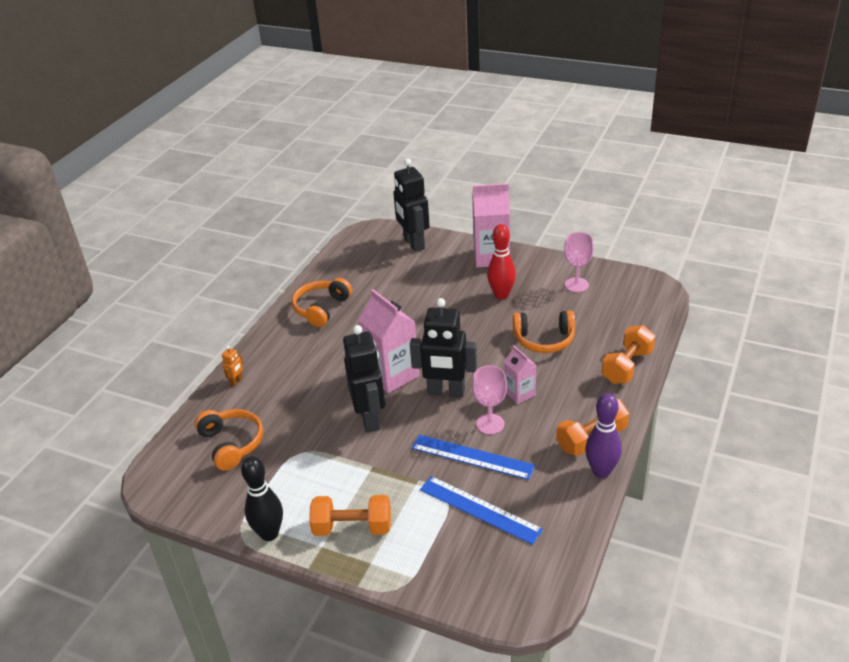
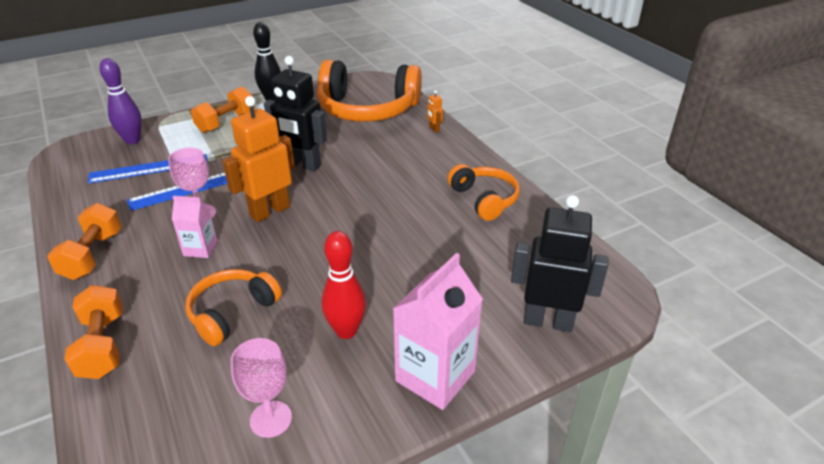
camera: 125 degrees right, 0 degrees up
orange headphones [195,409,263,471] -> orange headphones [317,60,422,122], size x1.83
pink carton [358,289,419,393] -> none
black robot [410,298,477,398] -> orange robot [223,96,295,222]
purple bowling pin [585,393,622,478] -> purple bowling pin moved to [99,58,142,144]

